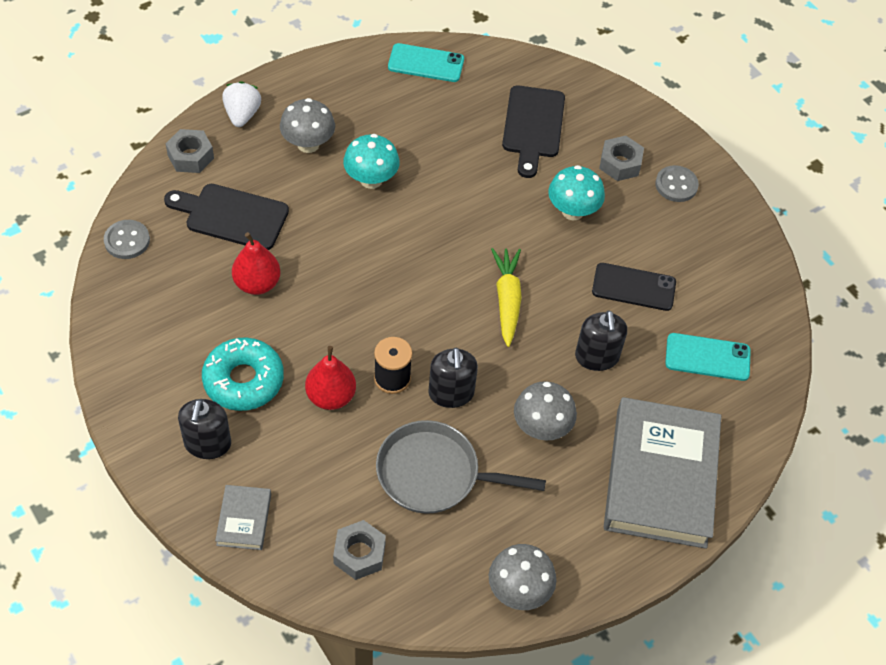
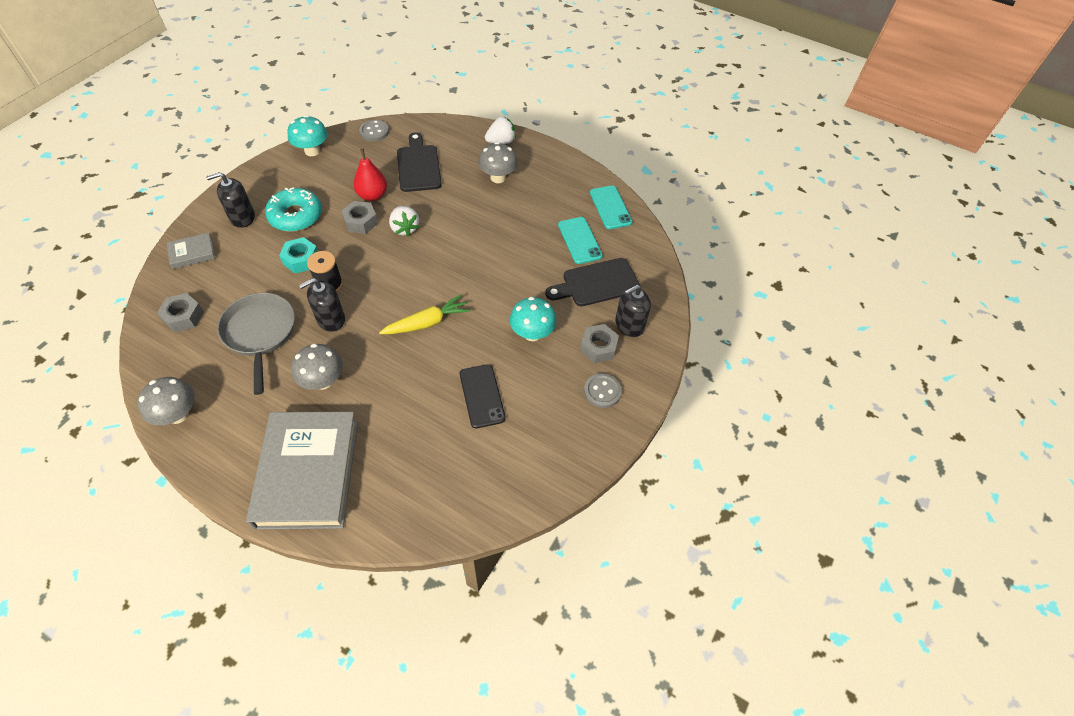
camera: 65 degrees right, 0 degrees up
grey nut [166,129,214,173] -> grey nut moved to [342,201,378,234]
red pear [305,346,356,410] -> turquoise nut [279,237,318,274]
turquoise mushroom [343,134,400,189] -> turquoise mushroom moved to [287,115,328,156]
black soap dispenser [575,310,627,371] -> black soap dispenser moved to [615,285,651,337]
grey book [604,397,721,549] -> grey book turned 75 degrees counterclockwise [246,412,358,530]
turquoise phone [665,333,751,381] -> turquoise phone moved to [558,217,603,264]
none -> white strawberry [389,206,419,236]

